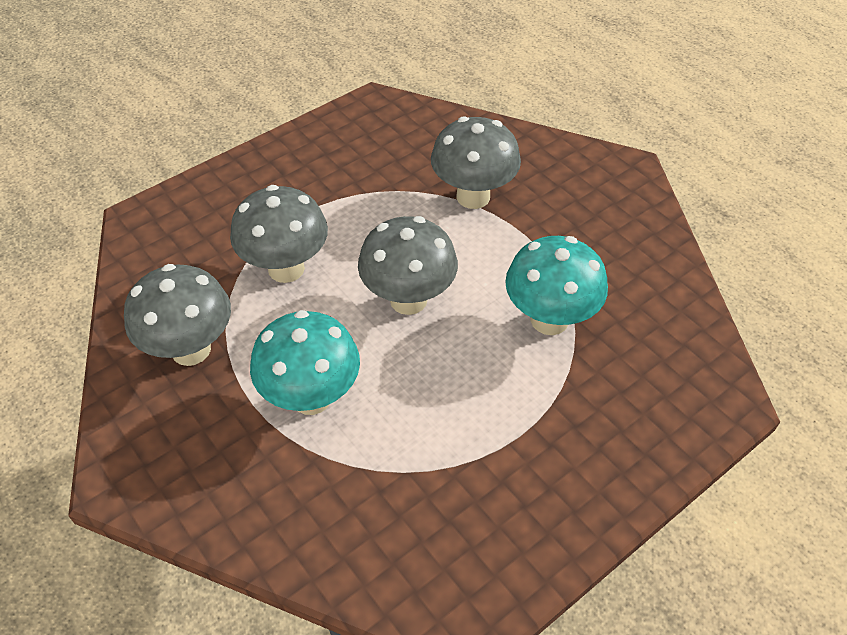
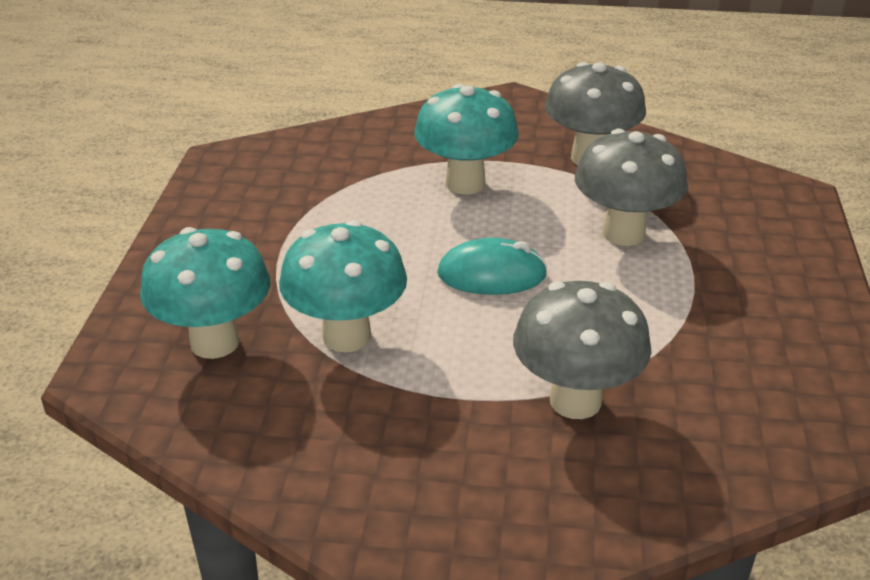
camera: 135 degrees right, 15 degrees down
grey mushroom [358,216,458,315] -> turquoise mouse [437,238,548,295]
none -> turquoise mushroom [140,227,270,359]

